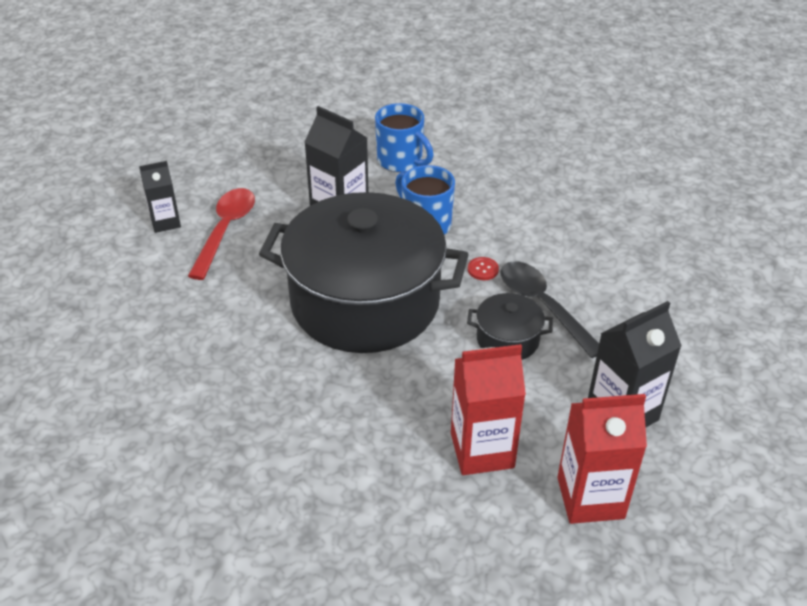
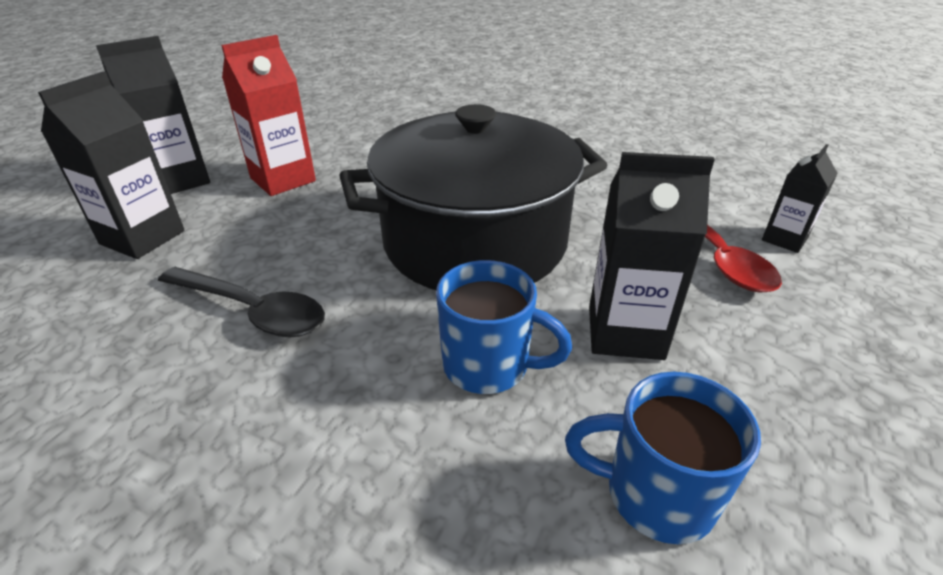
camera: 150 degrees right, 5 degrees down
black pot [467,293,553,360] -> none
red button [468,257,499,280] -> none
red carton [557,394,647,524] -> black carton [96,36,210,194]

